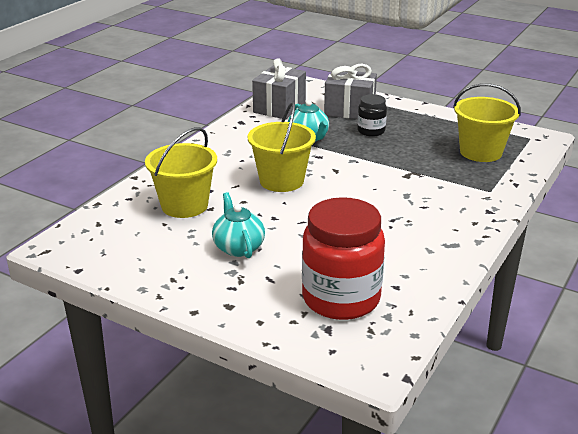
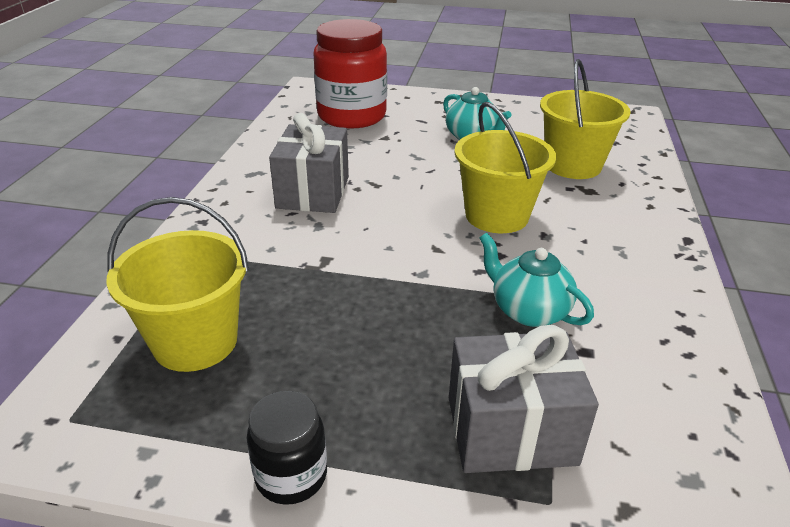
camera: 160 degrees right, 5 degrees up
grey gift [252,58,306,119] -> grey gift moved to [269,113,349,213]
black jar [357,94,387,137] -> black jar moved to [247,391,327,505]

